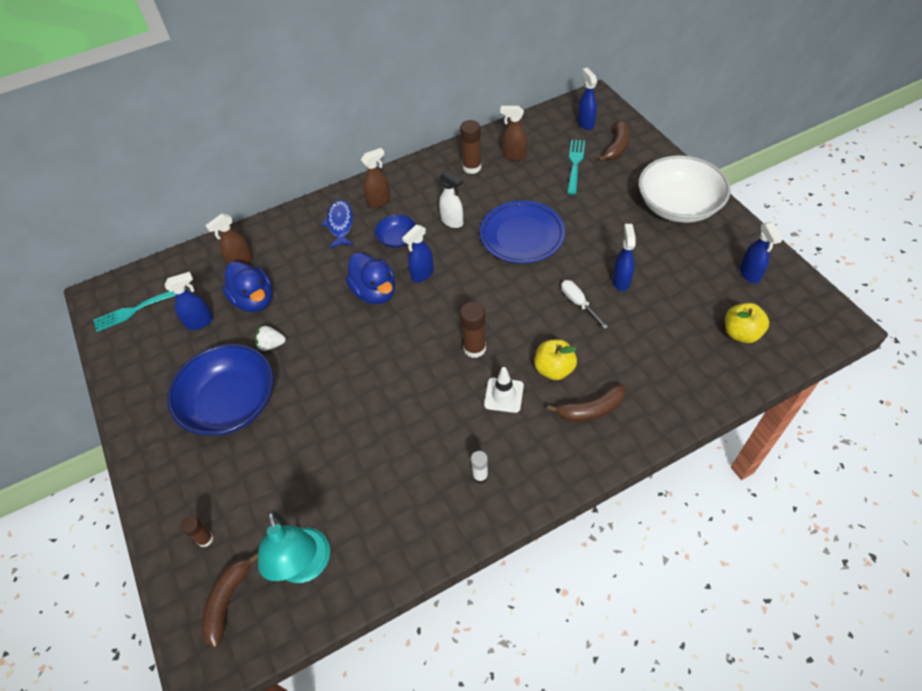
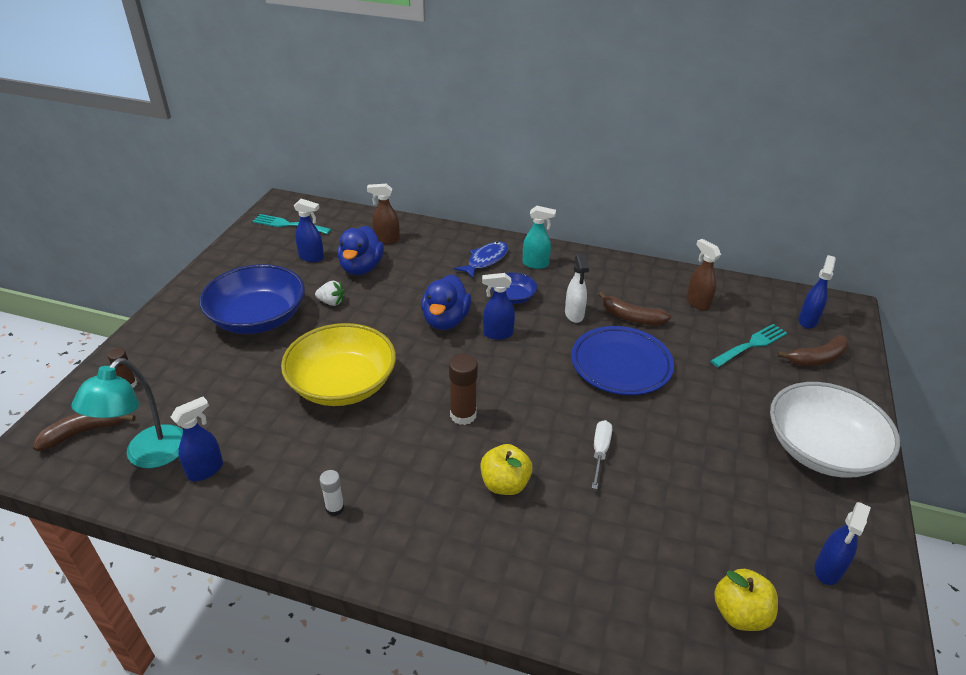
camera: 40 degrees right, 15 degrees down
white strawberry [255,325,286,351] -> white strawberry turned 150 degrees clockwise [315,281,345,306]
brown spray bottle [361,148,390,208] -> turquoise spray bottle [523,206,556,269]
brown glue stick [460,120,482,174] -> none
white traffic cone [484,367,524,413] -> none
brown banana [547,384,626,422] -> brown banana moved to [598,292,671,325]
blue spray bottle [612,224,636,291] -> blue spray bottle moved to [171,397,223,481]
none -> yellow bowl [281,323,396,406]

